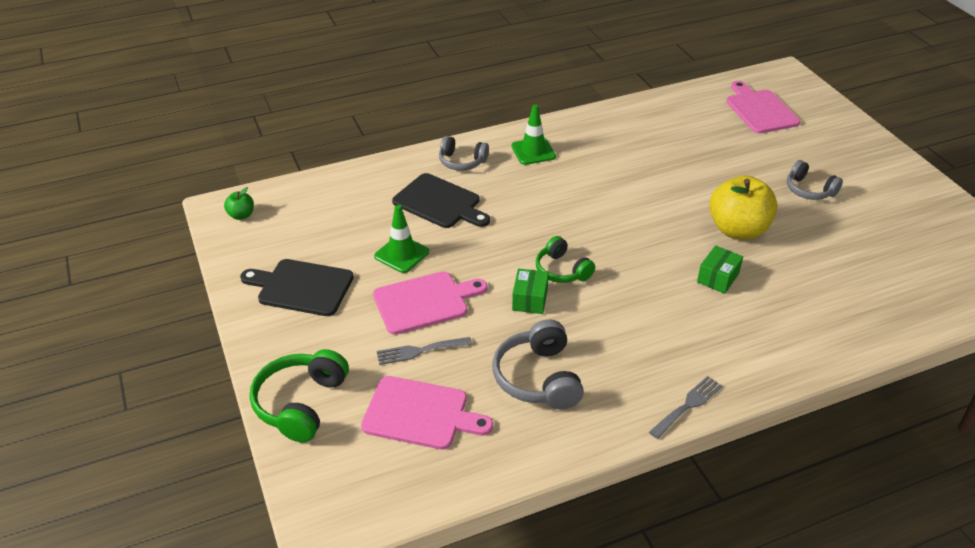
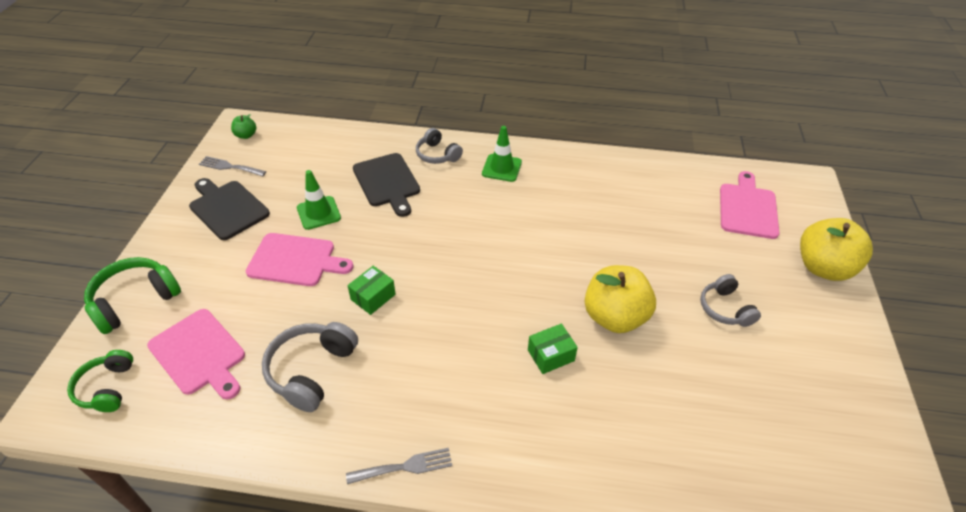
camera: 30 degrees right, 5 degrees up
grey fork [377,337,472,365] -> grey fork moved to [199,156,266,177]
green headphones [536,236,595,283] -> green headphones moved to [67,350,133,412]
none -> yellow apple [800,218,873,281]

